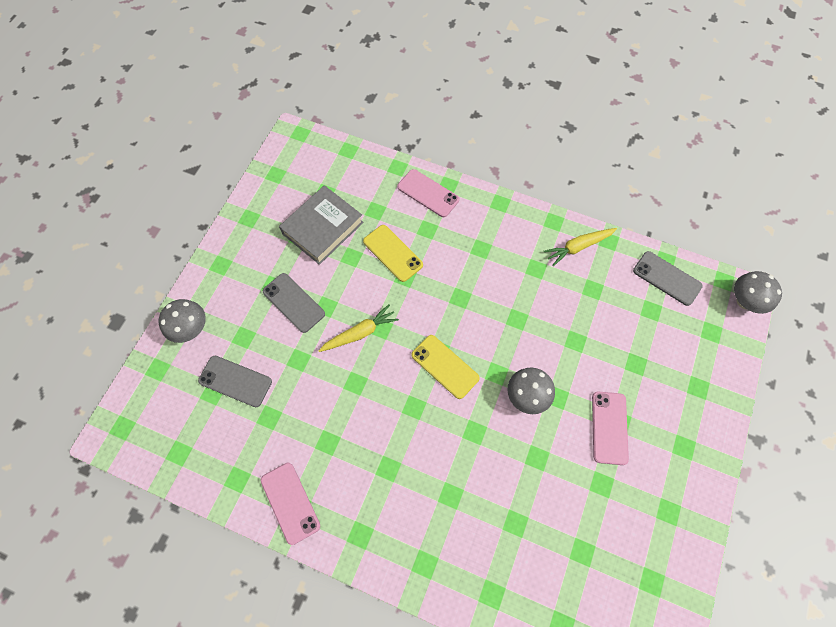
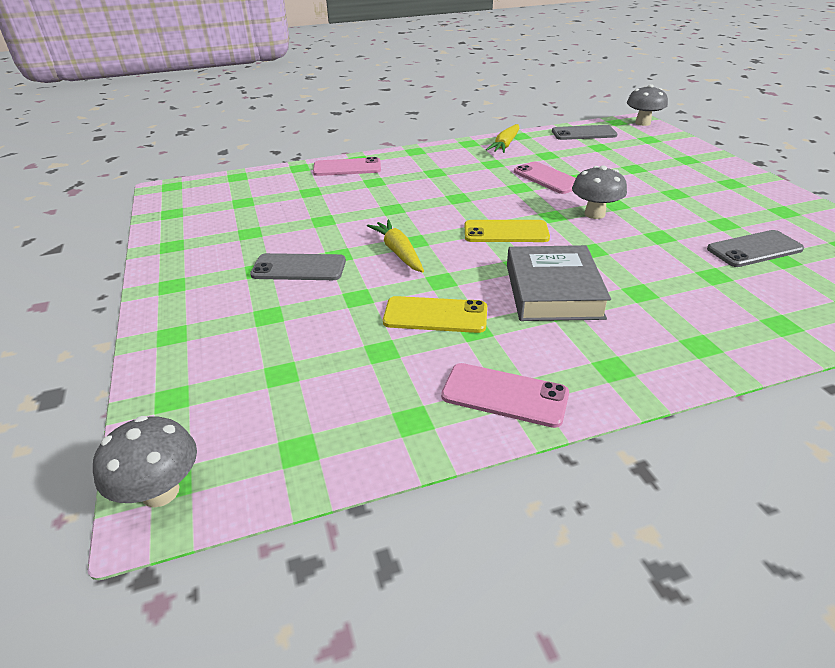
camera: 40 degrees left, 30 degrees down
grey mushroom [158,299,206,343] -> grey mushroom moved to [93,416,197,508]
grey phone [198,356,272,407] -> grey phone moved to [707,230,804,267]
grey book [279,185,363,265] -> grey book moved to [507,245,611,321]
yellow carrot [318,304,399,352] -> yellow carrot turned 45 degrees counterclockwise [367,220,424,273]
yellow phone [363,225,423,282] -> yellow phone moved to [383,296,487,333]
pink phone [592,392,629,465] -> pink phone moved to [514,162,576,194]

